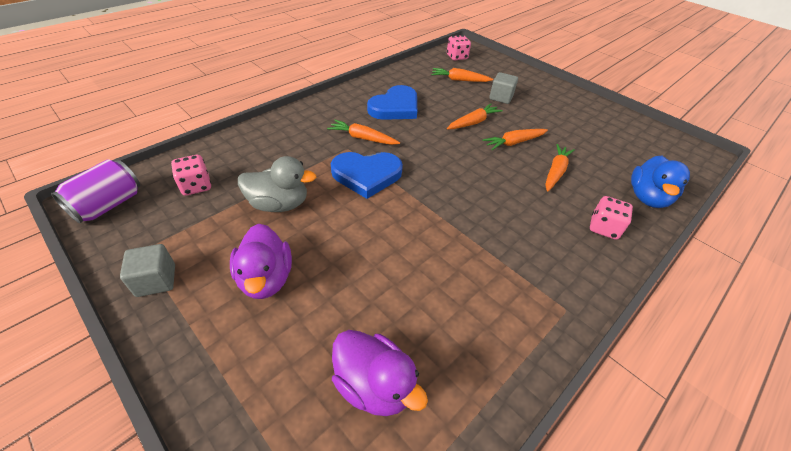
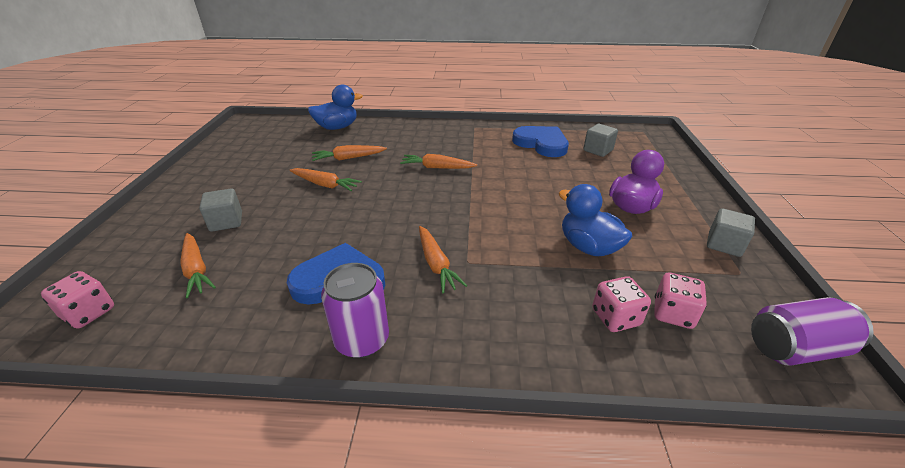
camera: 130 degrees left, 10 degrees down
grey duck [238,156,316,212] -> blue duck [559,184,633,256]
blue heart [331,152,403,199] -> blue heart moved to [512,126,569,157]
purple duck [332,330,428,416] -> grey cube [583,124,618,157]
orange carrot [447,104,503,130] -> orange carrot moved to [400,154,477,169]
pink dice [590,196,633,240] -> pink dice moved to [592,276,651,332]
none -> purple can [321,263,389,358]

